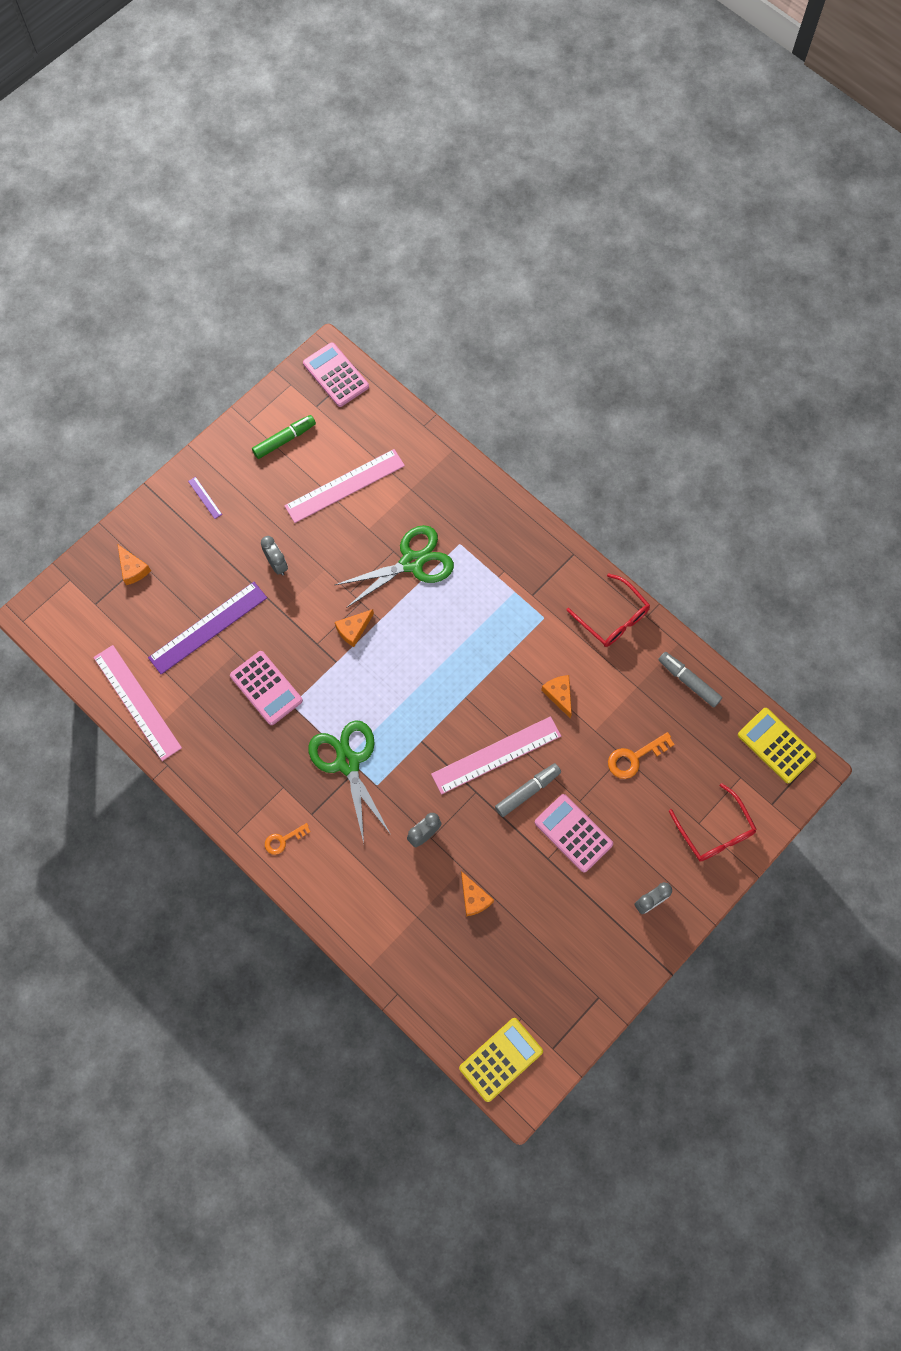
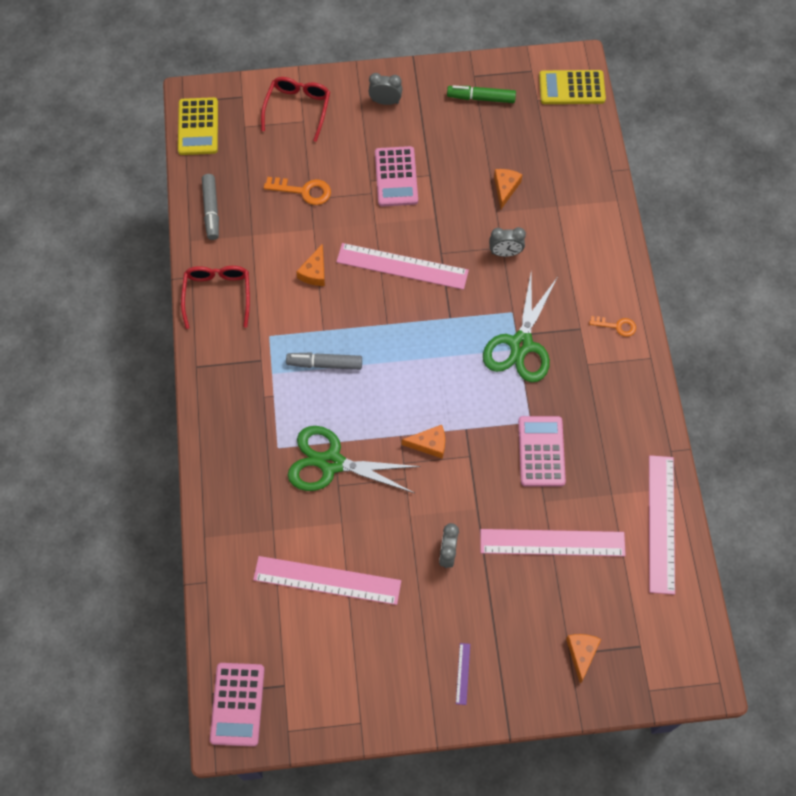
camera: 140 degrees left, 5 degrees down
purple ruler [148,582,267,675] -> pink ruler [480,529,626,556]
green marker [252,415,316,459] -> green marker moved to [447,85,516,103]
grey marker [495,763,561,817] -> grey marker moved to [286,352,362,370]

